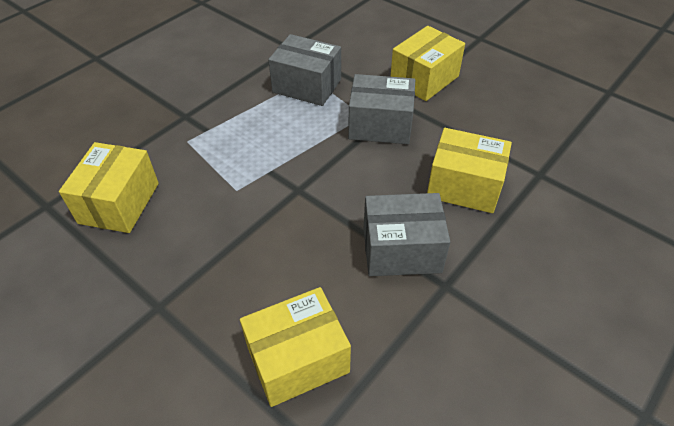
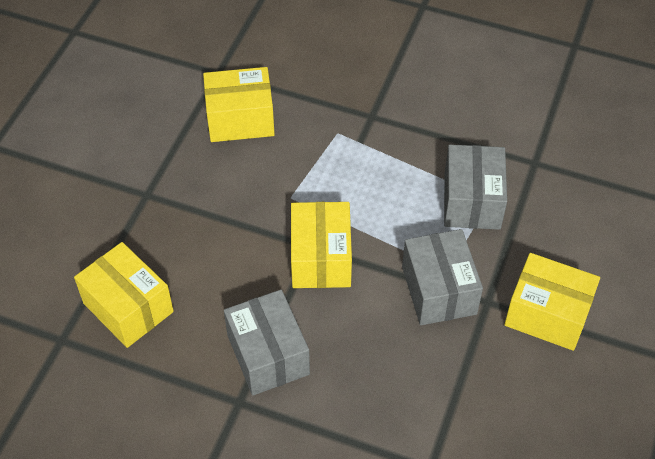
camera: 70 degrees right, 5 degrees up
yellow box [427,128,512,213] -> yellow box moved to [291,202,352,288]

